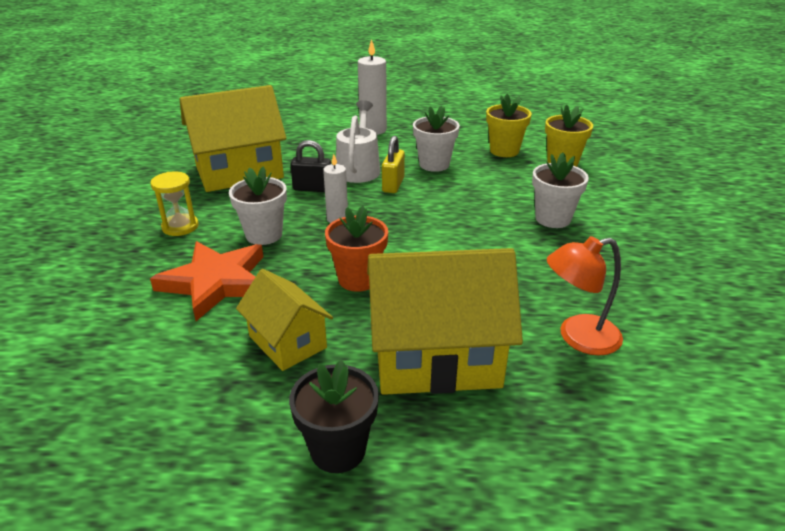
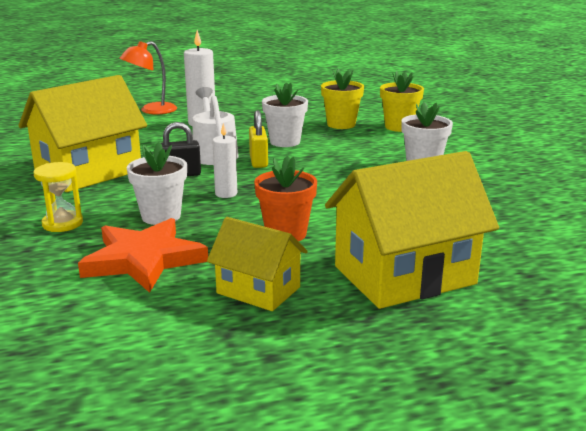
camera: 20 degrees left, 10 degrees down
black flower pot [289,360,379,473] -> none
orange lamp [547,236,623,355] -> orange lamp moved to [120,41,177,115]

